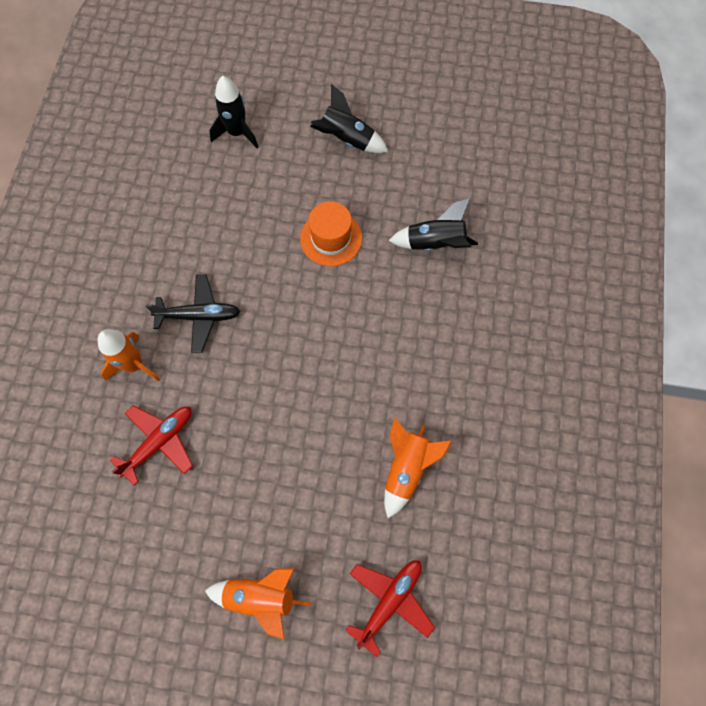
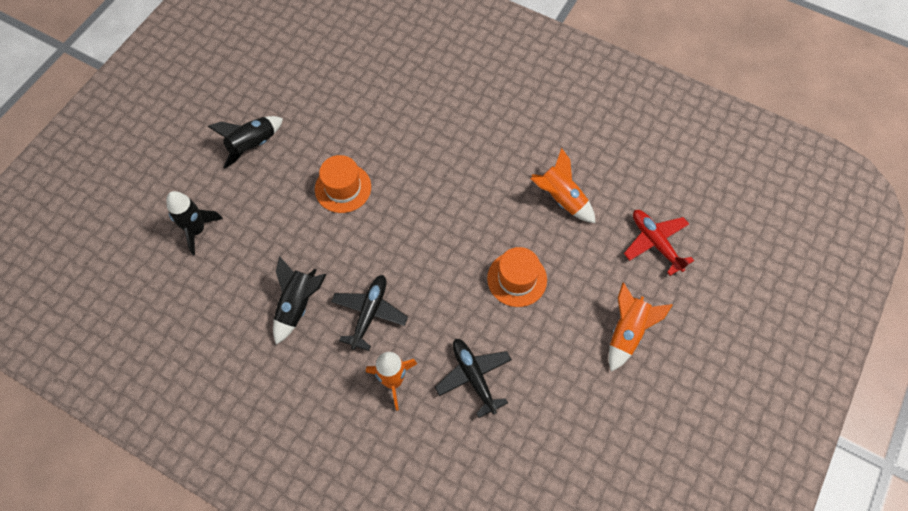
camera: 70 degrees left, 5 degrees down
red plane [110,406,193,486] -> black plane [435,339,512,418]
black rocket [389,198,478,251] -> black rocket moved to [273,256,326,344]
none -> orange hat [487,247,547,307]

